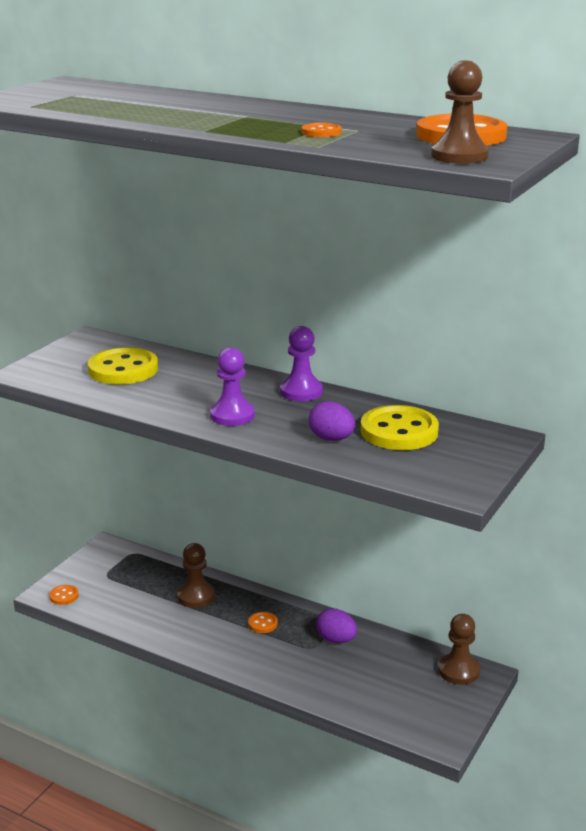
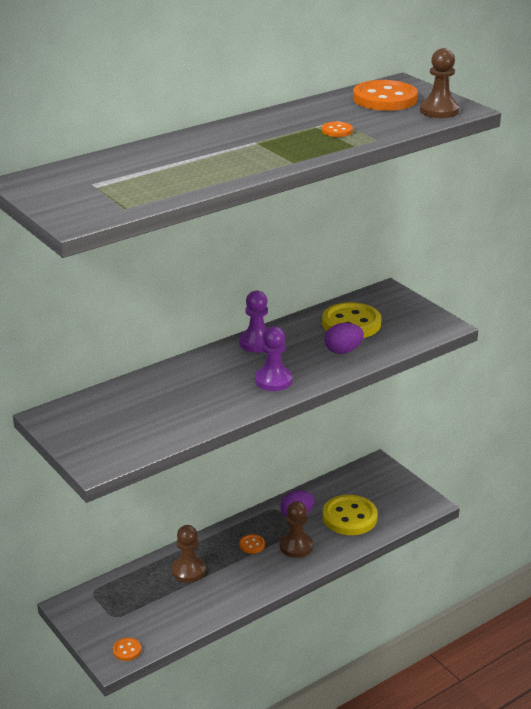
camera: 65 degrees left, 5 degrees up
yellow button [88,347,158,384] -> yellow button moved to [323,495,378,535]
brown pawn [438,614,480,685] -> brown pawn moved to [279,501,313,558]

